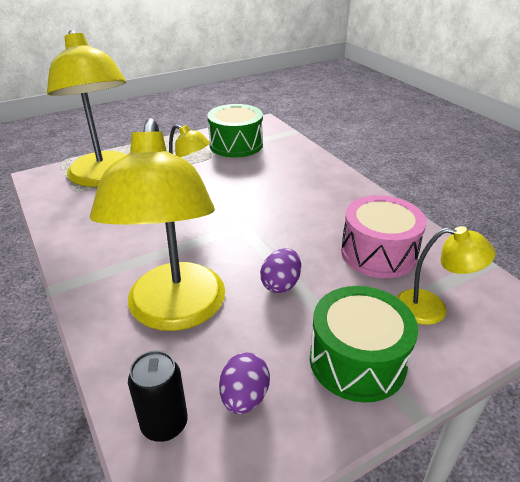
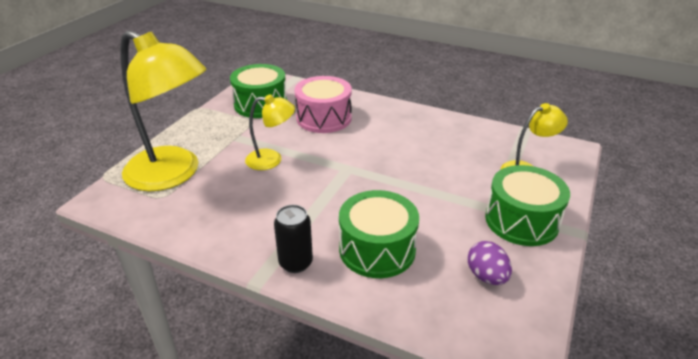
camera: 35 degrees left, 0 degrees up
yellow lamp [90,118,225,331] -> green drum [339,190,419,278]
black can [128,351,188,442] -> black can moved to [274,205,313,273]
purple egg [260,248,301,293] -> none
pink drum [341,195,427,278] -> pink drum moved to [294,76,352,133]

